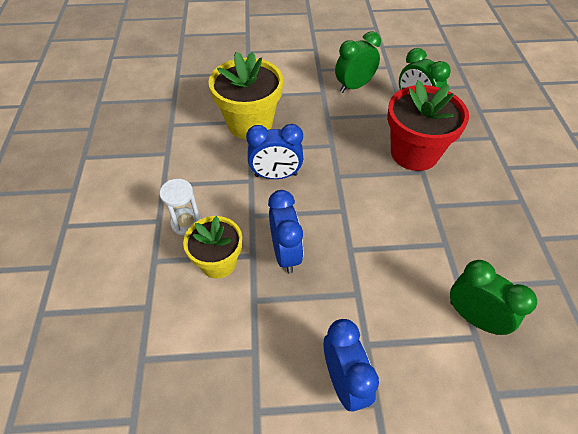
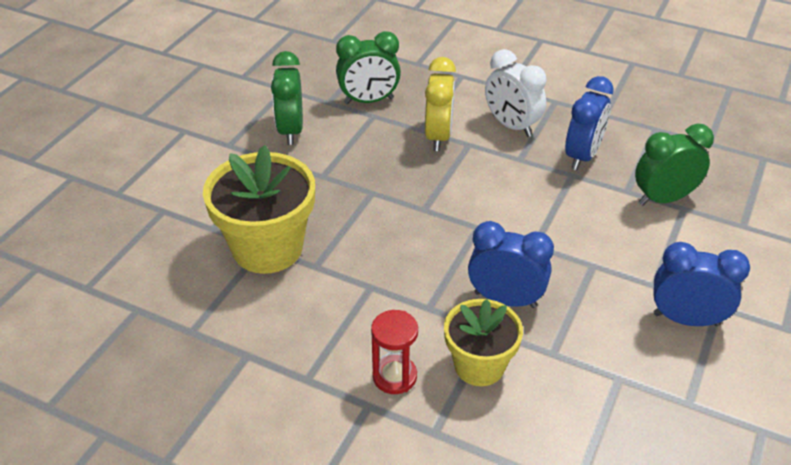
camera: 60 degrees left, 10 degrees down
white hourglass [160,179,201,235] -> red hourglass [371,310,418,394]
blue clock [246,124,303,179] -> blue clock moved to [565,76,614,170]
red flower pot [387,80,469,171] -> yellow clock [425,57,456,151]
none -> white clock [485,49,547,137]

